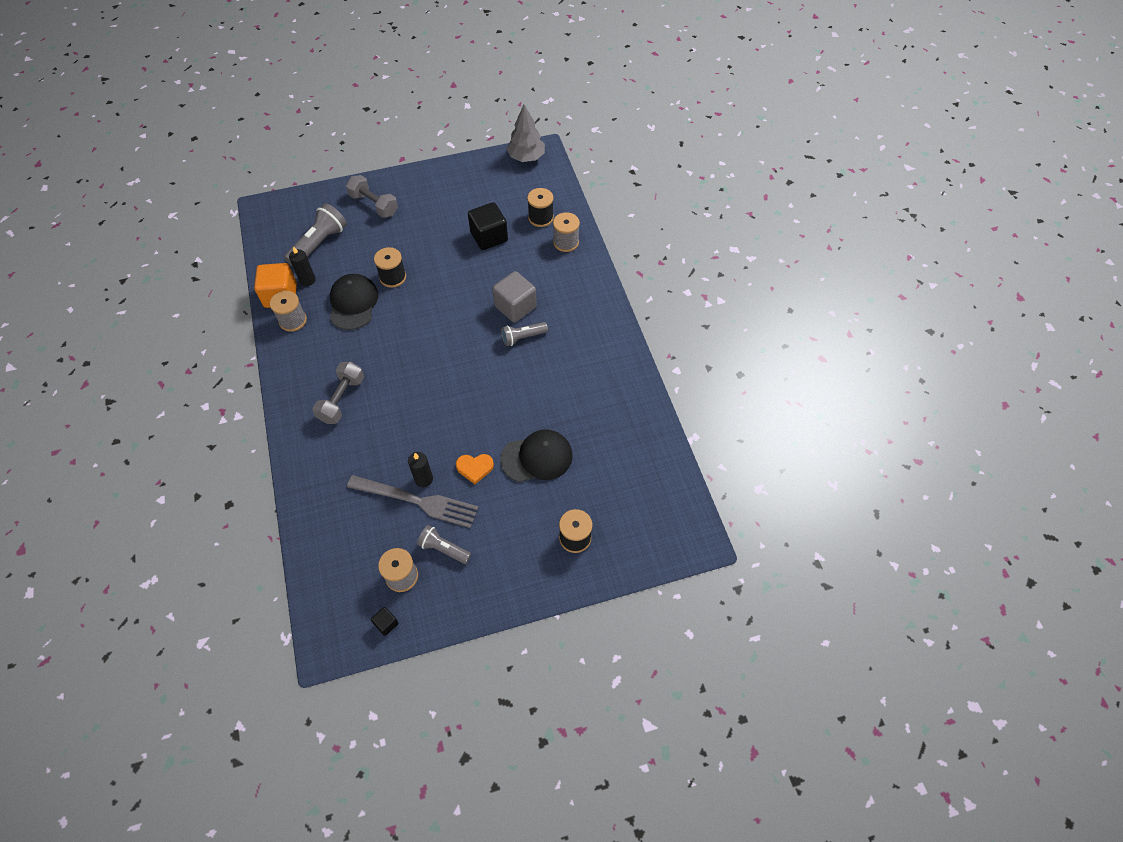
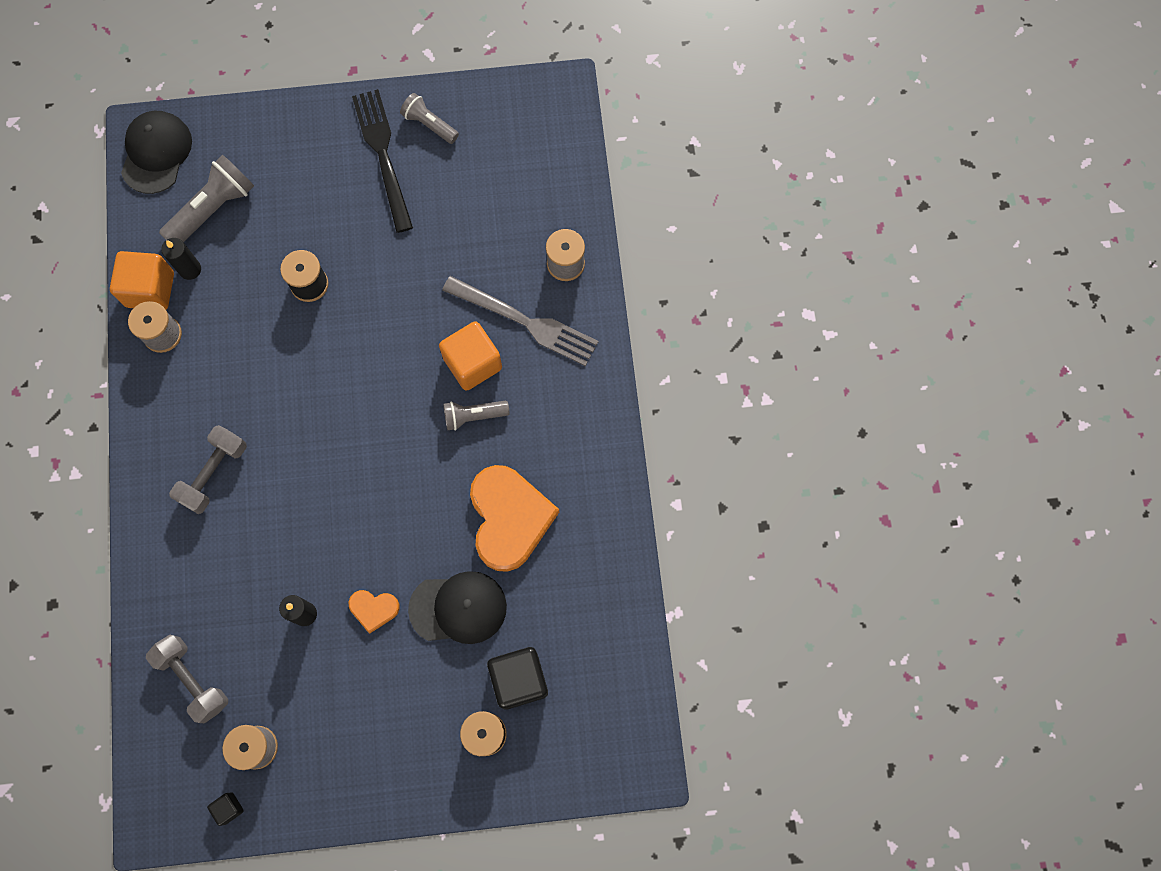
camera: 10 degrees right, 15 degrees up
black cap [330,274,378,330] -> black cap moved to [121,111,192,194]
grey dumbbell [346,175,398,218] -> grey dumbbell moved to [146,635,228,723]
grey fork [347,475,478,528] -> grey fork moved to [442,276,599,366]
grey flashlight [417,525,471,564] -> grey flashlight moved to [400,93,459,144]
black cube [468,202,508,250] -> black cube moved to [487,647,548,709]
grey cube [492,271,537,323] -> orange cube [439,321,502,391]
grey tree [506,105,545,162] -> none
black spool [527,188,554,227] -> none
none -> black fork [352,89,413,233]
none -> orange heart [470,465,559,572]

